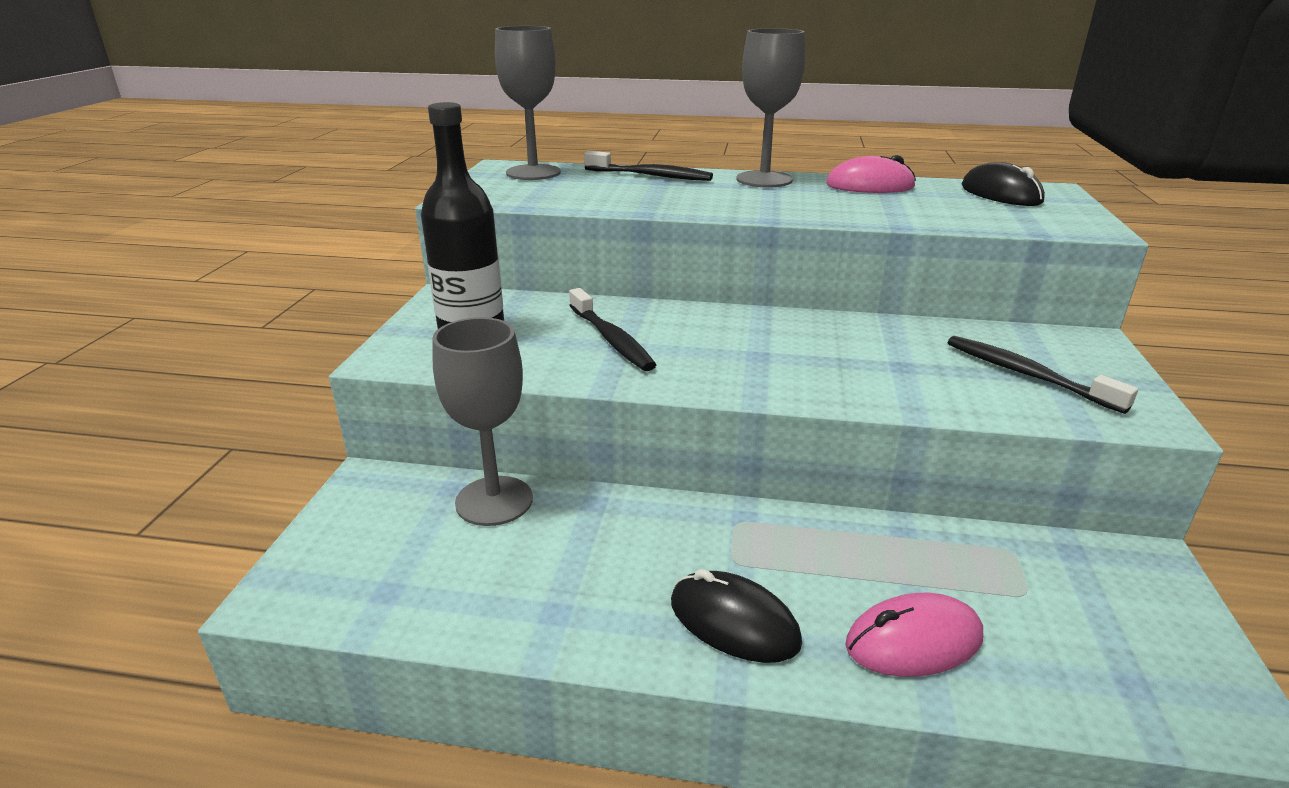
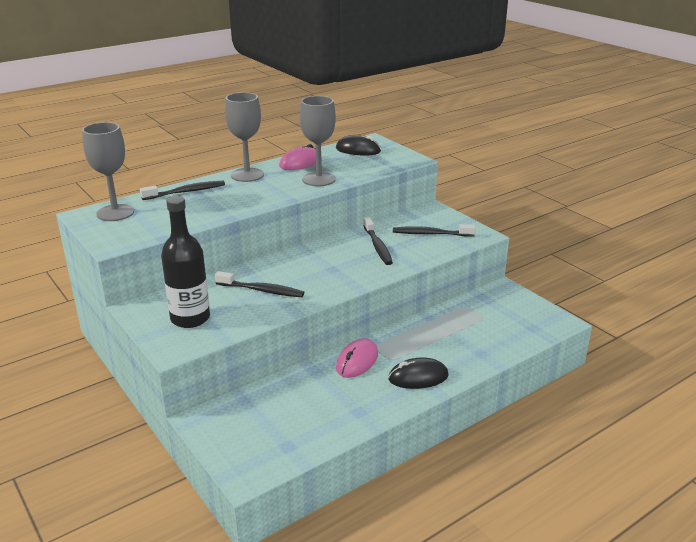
camera: 45 degrees left, 0 degrees up
grey goblet [432,317,533,526] -> grey goblet moved to [300,96,336,186]
pink mouse [845,593,983,677] -> pink mouse moved to [336,338,378,378]
none -> black toothbrush [363,217,393,265]

